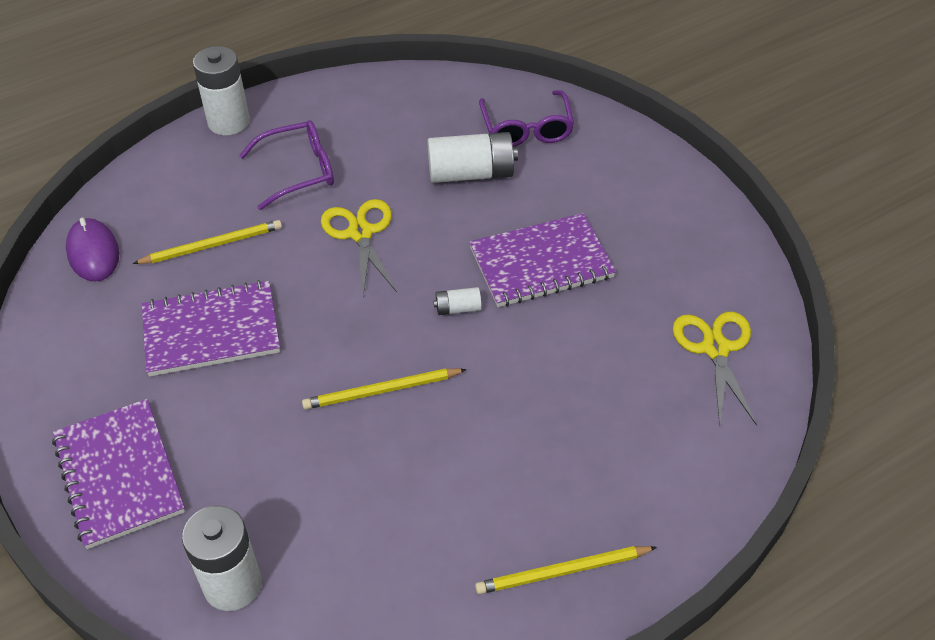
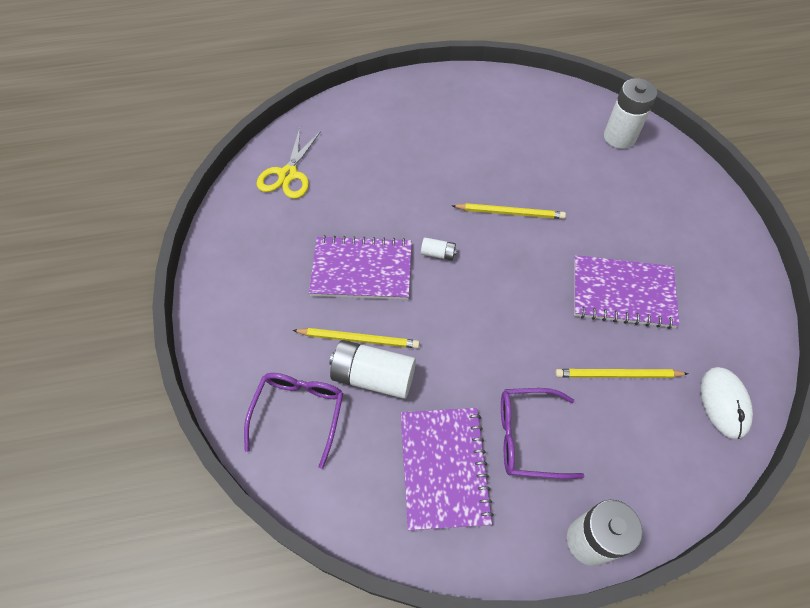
camera: 160 degrees left, 10 degrees up
purple notebook [52,399,185,549] -> purple notebook moved to [401,408,494,531]
purple mouse [66,217,119,282] -> white mouse [701,367,753,440]
yellow scissors [321,199,397,296] -> none
yellow pencil [475,546,657,594] -> yellow pencil moved to [292,328,420,348]

